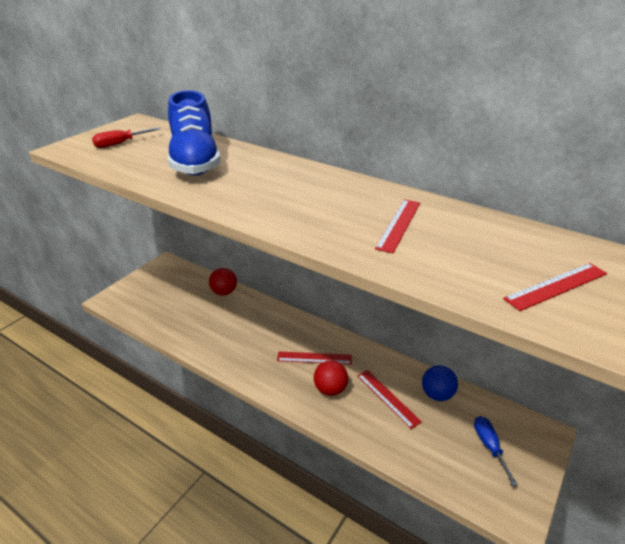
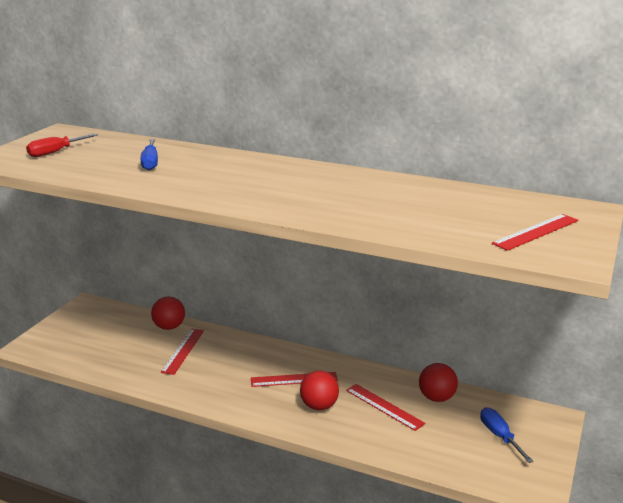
camera: 10 degrees left, 10 degrees down
blue shoe [168,90,221,175] -> blue screwdriver [141,139,158,170]
red ruler [375,199,420,253] -> red ruler moved to [161,329,204,375]
blue ball [422,365,458,401] -> red ball [419,363,458,402]

